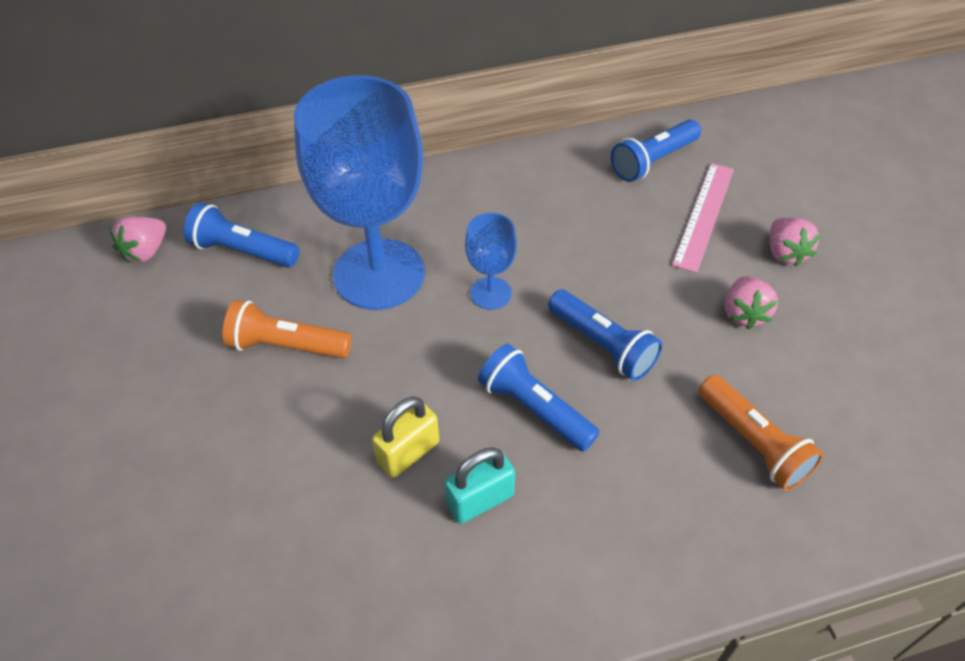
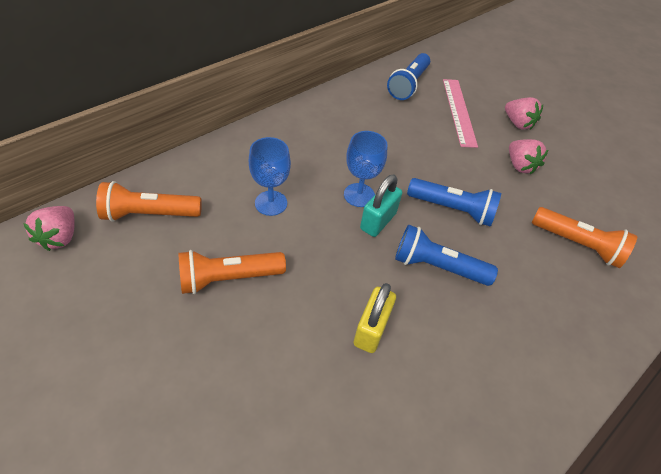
camera: 30 degrees left, 0 degrees up
blue flashlight [184,203,299,268] -> orange flashlight [96,181,202,222]
blue goblet [294,75,425,310] -> blue goblet [248,137,291,216], size x0.45
turquoise padlock [444,447,515,524] -> turquoise padlock moved to [360,174,402,237]

